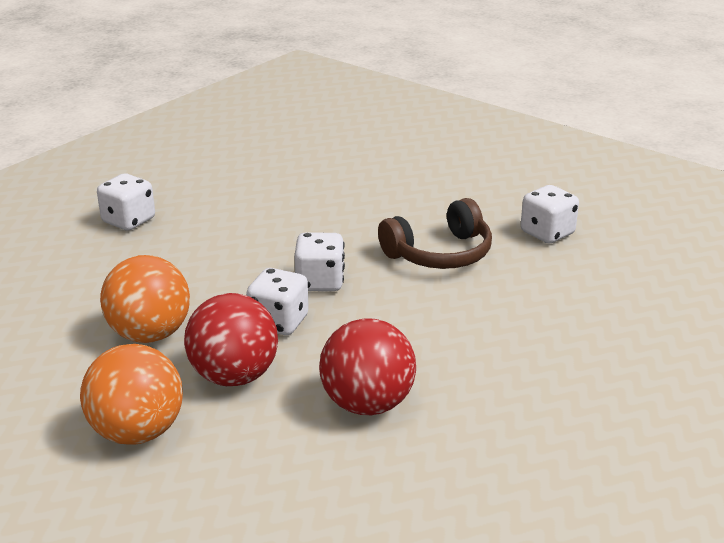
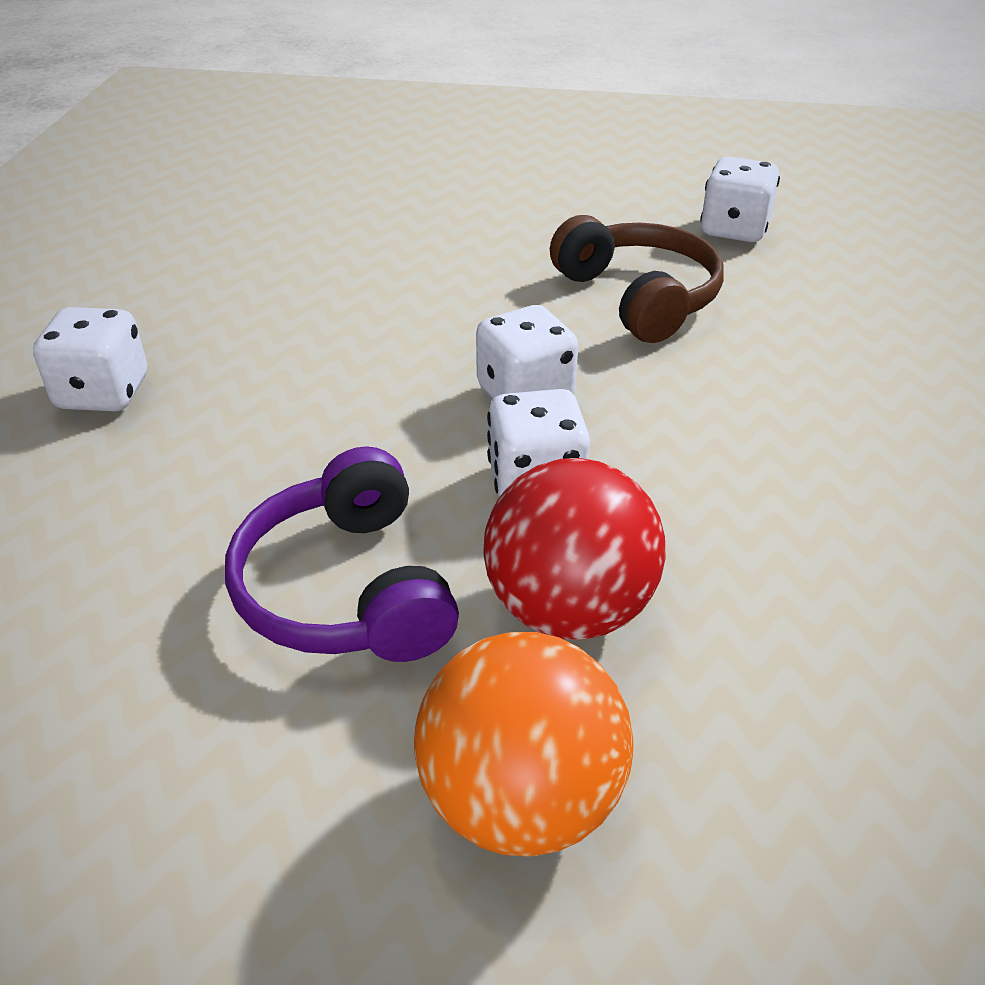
camera: 30 degrees left, 10 degrees up
orange ball [100,255,190,343] -> purple headphones [225,446,459,662]
red ball [319,318,416,415] -> none
brown headphones [378,198,492,269] -> brown headphones turned 60 degrees counterclockwise [550,215,724,343]

